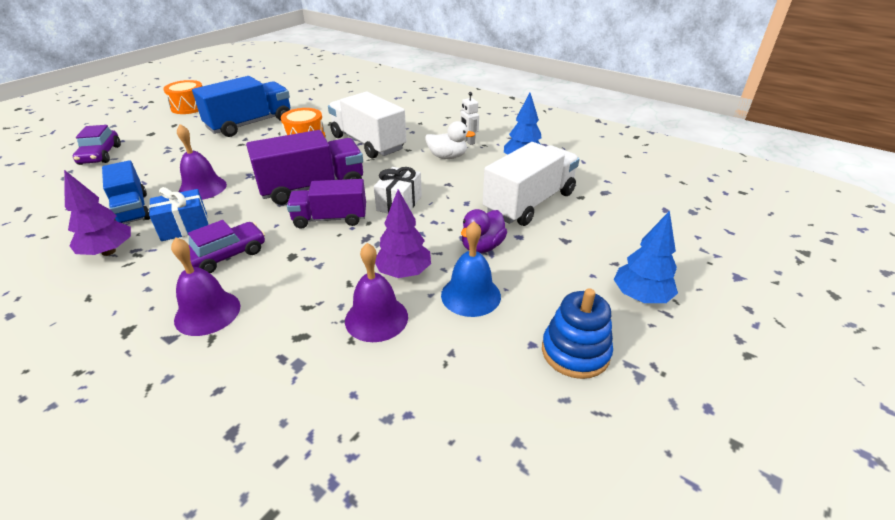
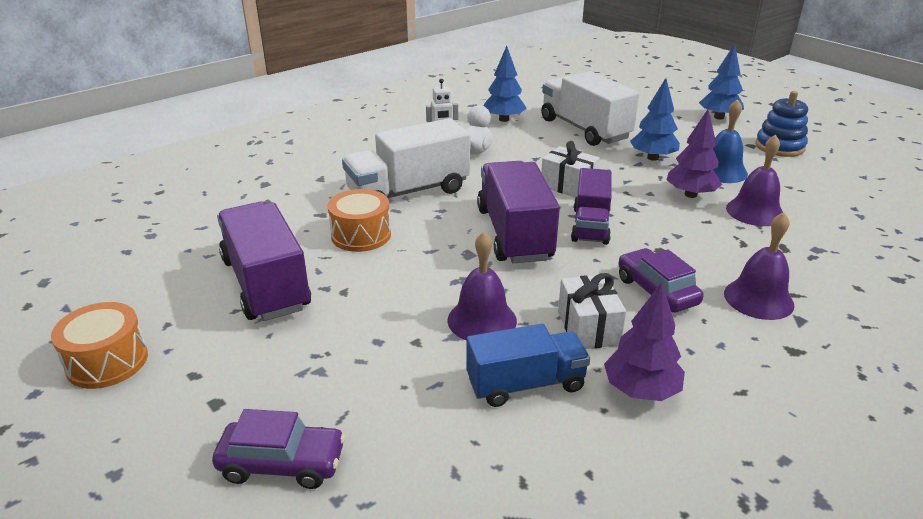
camera: 75 degrees left, 5 degrees down
blue gift [149,187,209,241] -> white gift [558,273,626,349]
blue truck [192,76,290,137] -> purple truck [217,202,311,321]
purple duck [461,209,507,253] -> blue tree [630,78,680,161]

